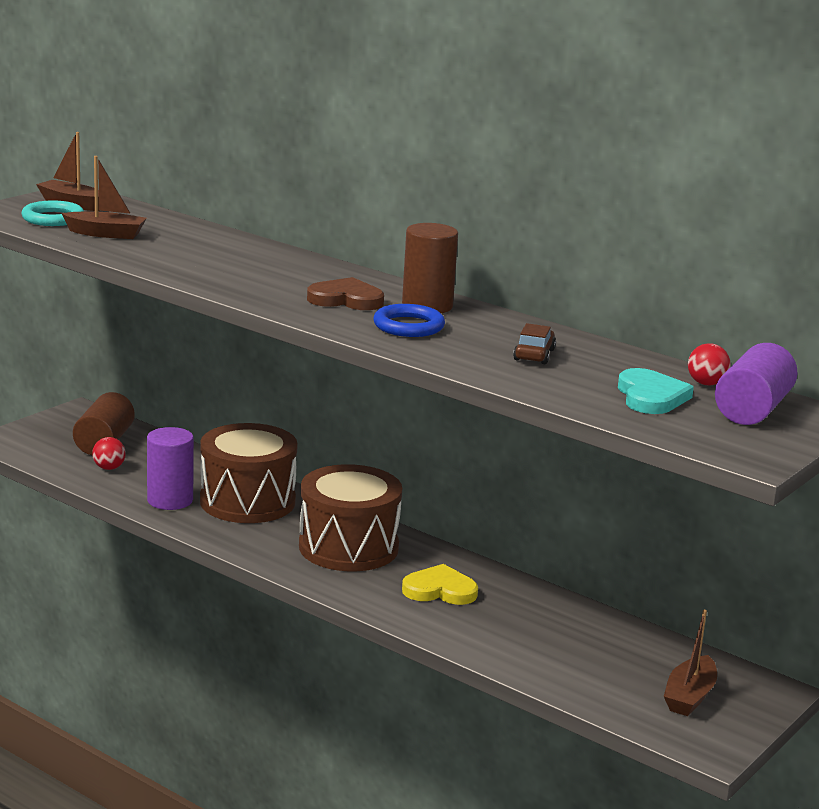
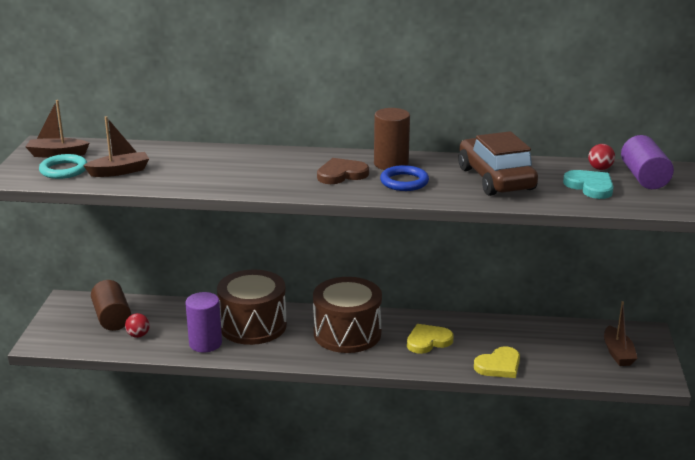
camera: 30 degrees left, 5 degrees up
brown car [513,323,556,364] -> brown car [458,131,538,196], size x2.32
none -> yellow heart [474,346,520,378]

